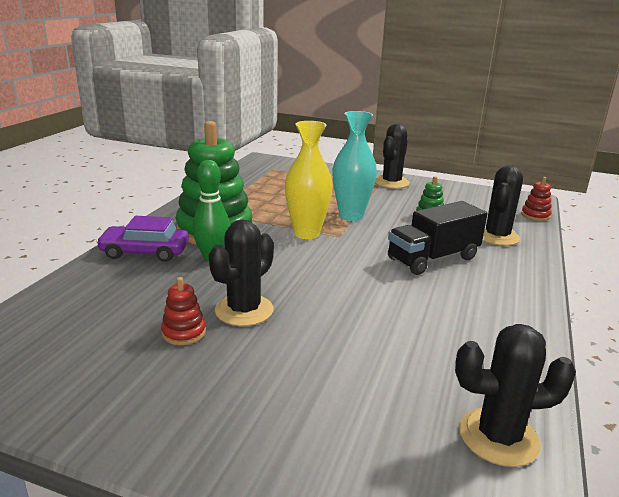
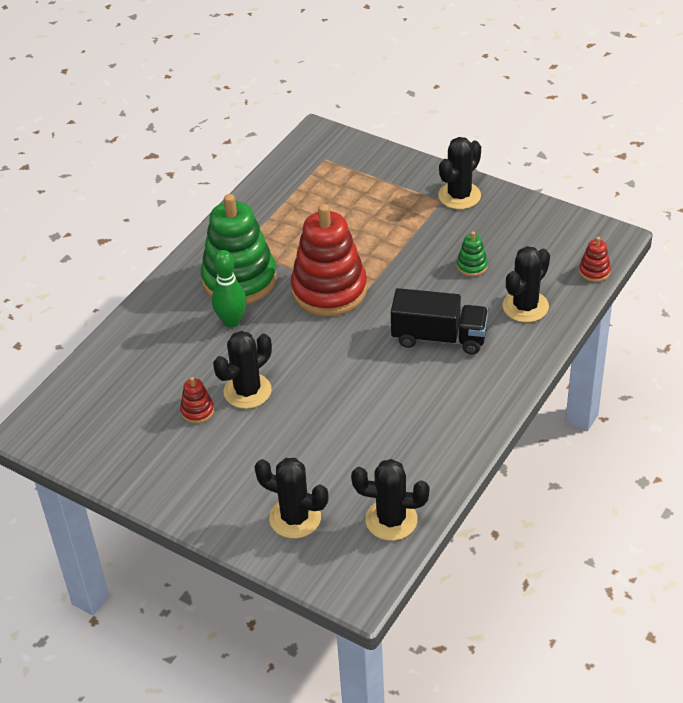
camera: 15 degrees right, 20 degrees up
purple car [96,216,189,262] -> none
yellow vase [285,121,333,239] -> red stacking toy [291,204,367,316]
turquoise vase [332,111,377,221] -> none
black truck [388,201,488,275] -> black truck turned 150 degrees counterclockwise [391,288,488,354]
none -> black cactus [254,458,329,539]

